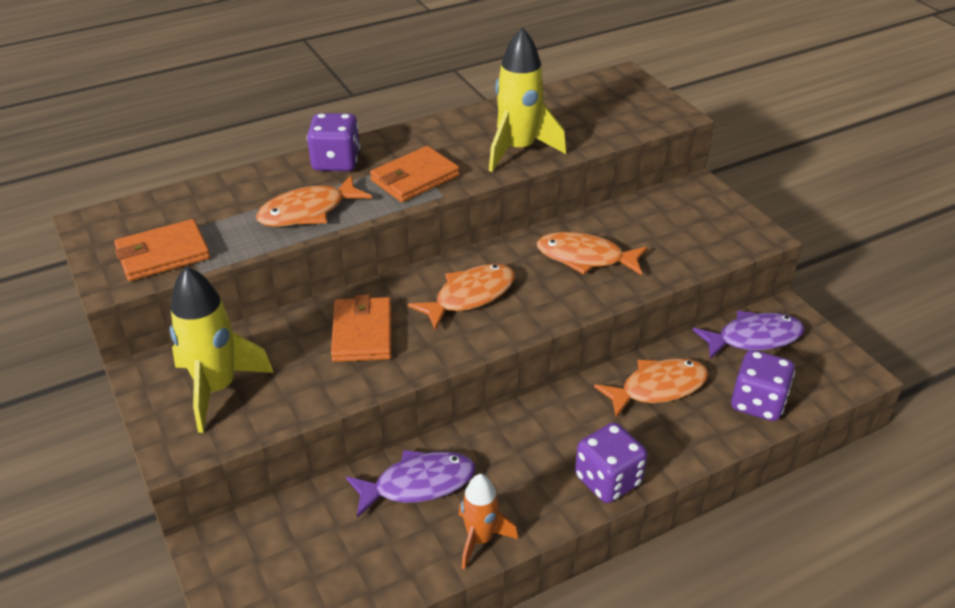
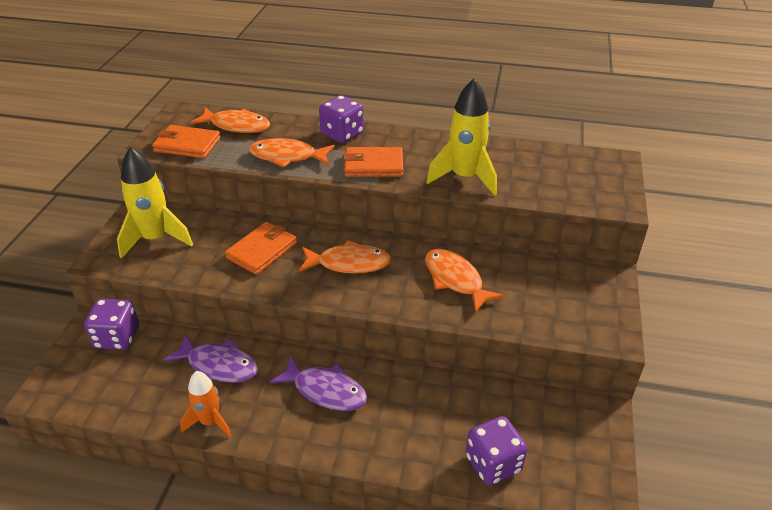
camera: 40 degrees right, 0 degrees up
purple dice [575,422,647,503] -> purple dice moved to [84,299,139,350]
orange fish [594,358,709,418] -> orange fish moved to [190,107,270,133]
purple fish [693,311,805,359] -> purple fish moved to [269,356,367,411]

